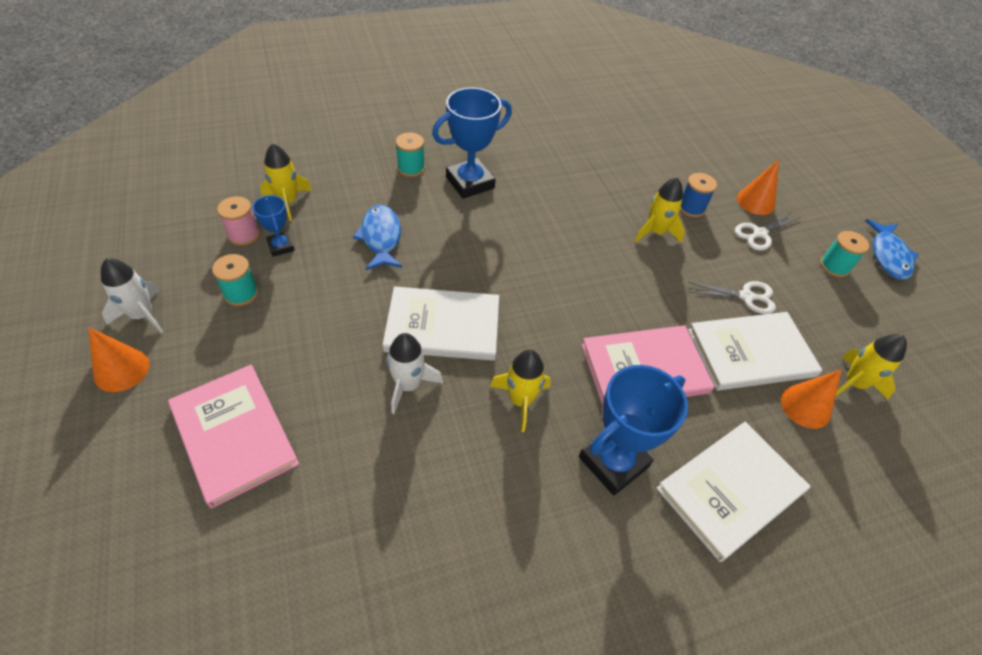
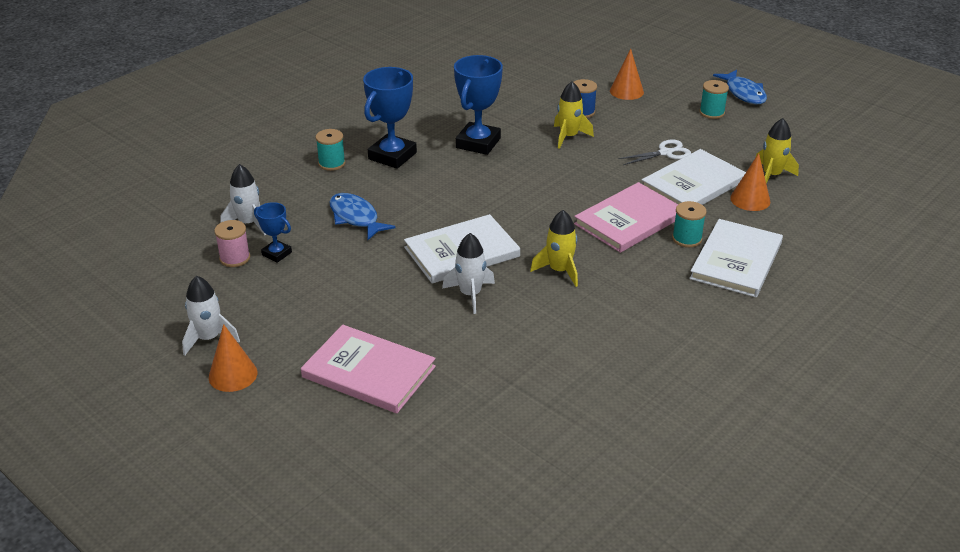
camera: 25 degrees left, 15 degrees down
turquoise spool [212,254,258,306] -> turquoise spool moved to [672,201,707,247]
yellow rocket [260,143,312,221] -> white rocket [220,164,267,235]
blue trophy [579,365,688,495] -> blue trophy moved to [454,55,503,155]
white scissors [735,212,801,251] -> none

